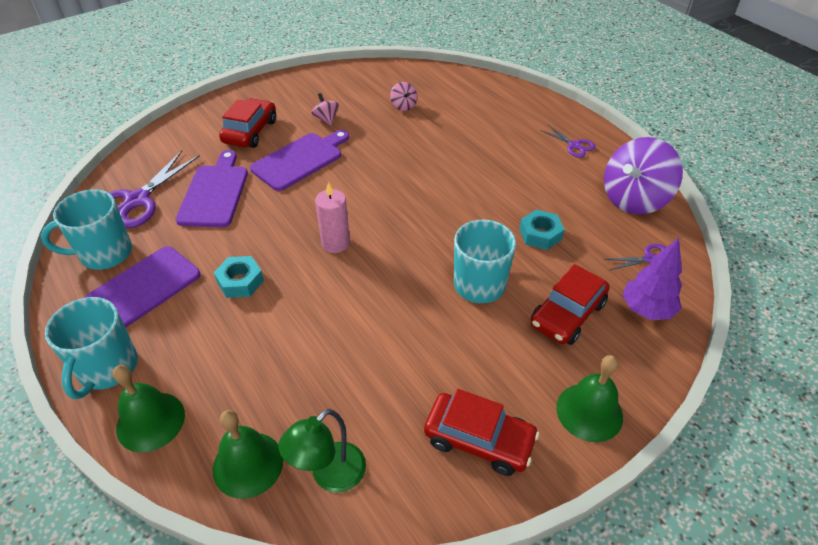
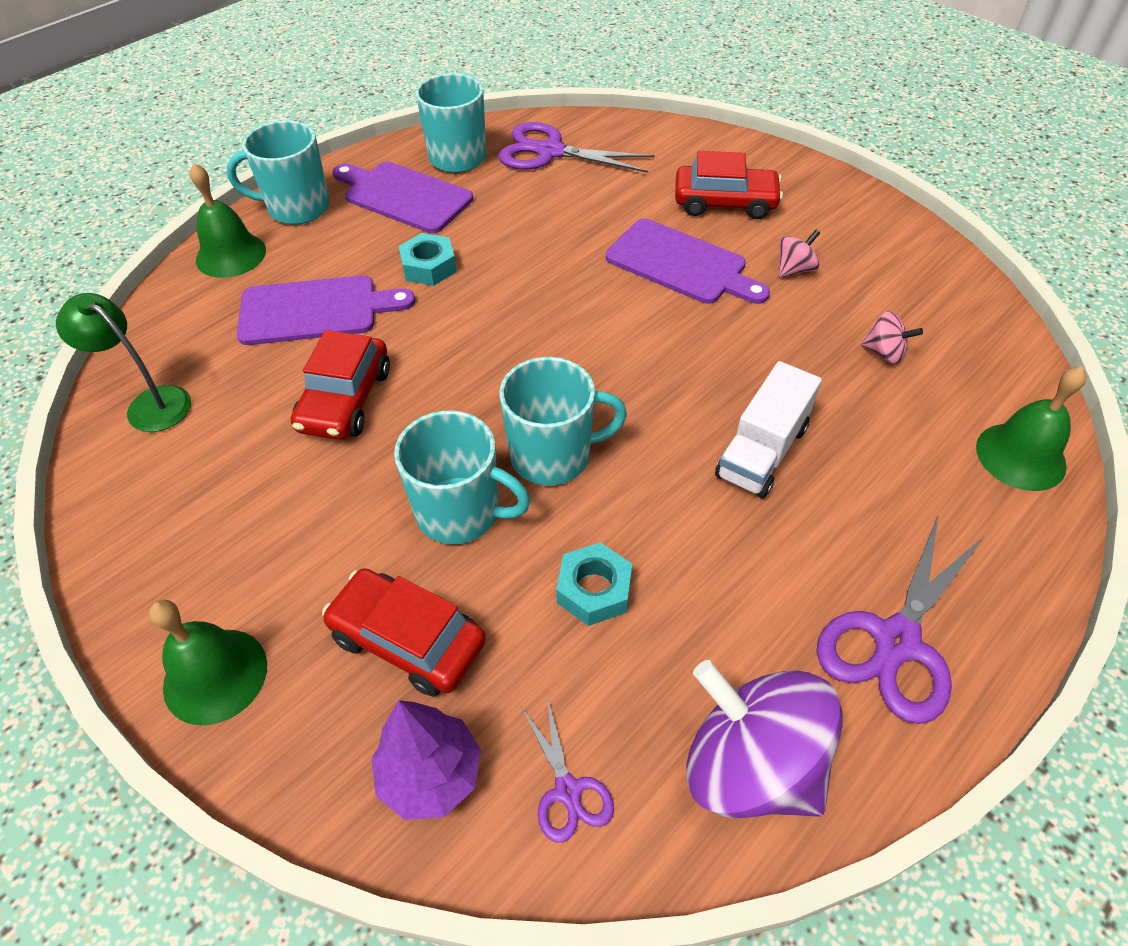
camera: 80 degrees right, 5 degrees up
purple cutting board [175,150,248,227] -> purple cutting board moved to [237,275,415,345]
green bell [213,410,283,499] -> green bell moved to [976,366,1087,491]
pink candle [315,182,350,253] -> none
pink spinning top [390,82,417,111] -> pink spinning top turned 120 degrees counterclockwise [861,311,923,364]
red car [424,389,540,476] -> red car moved to [291,330,390,440]
purple scissors [540,125,596,158] -> purple scissors [817,514,984,724], size x1.90
none -> turquoise mug [500,357,627,486]
none -> white truck [715,361,822,498]

